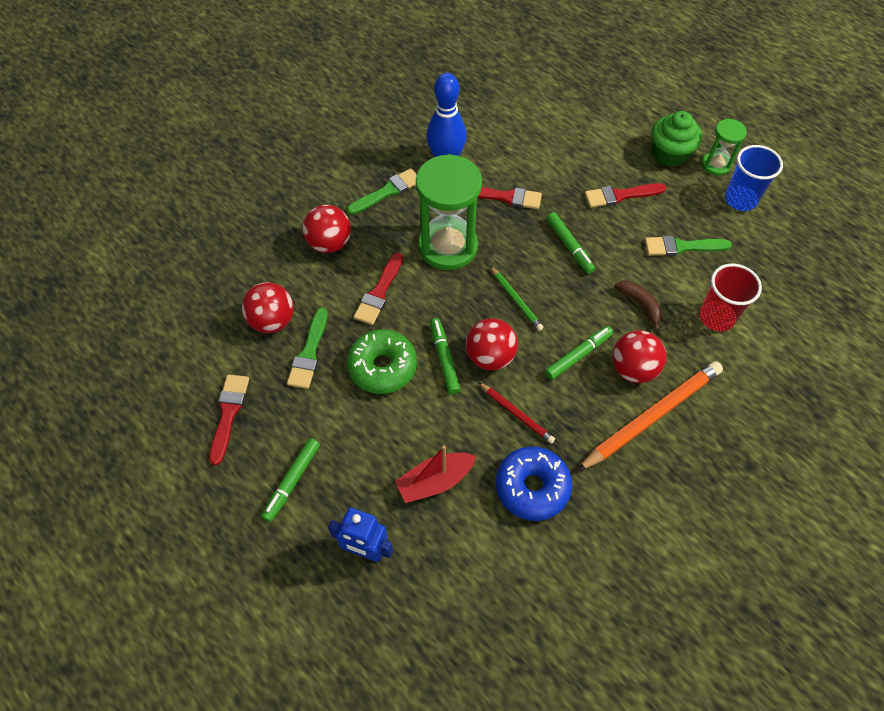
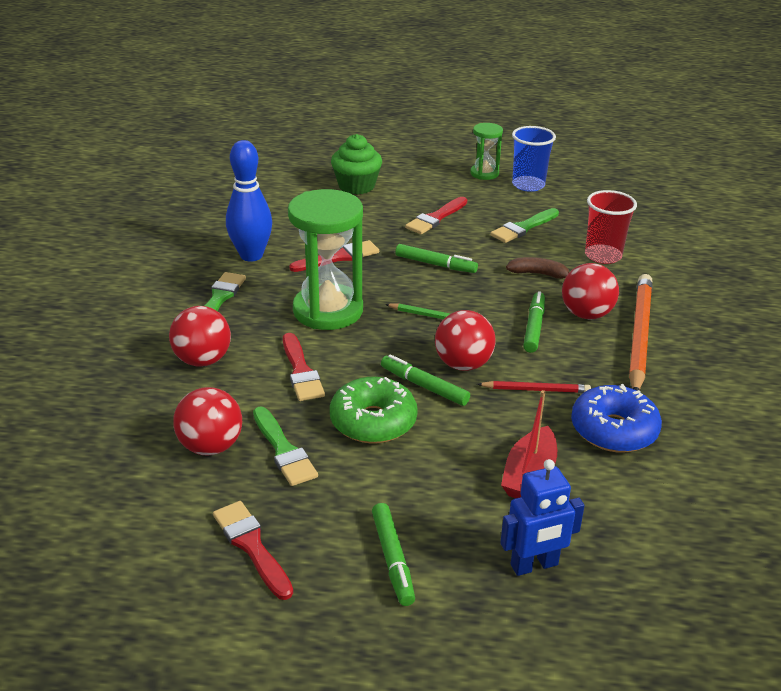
camera: 40 degrees left, 25 degrees down
green cupcake [651,111,702,167] -> green cupcake moved to [331,134,382,194]

